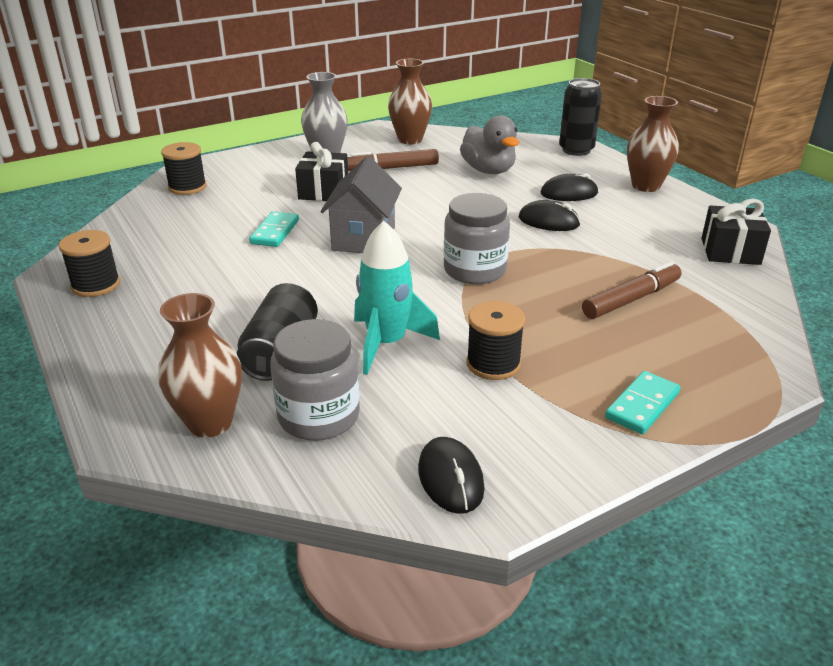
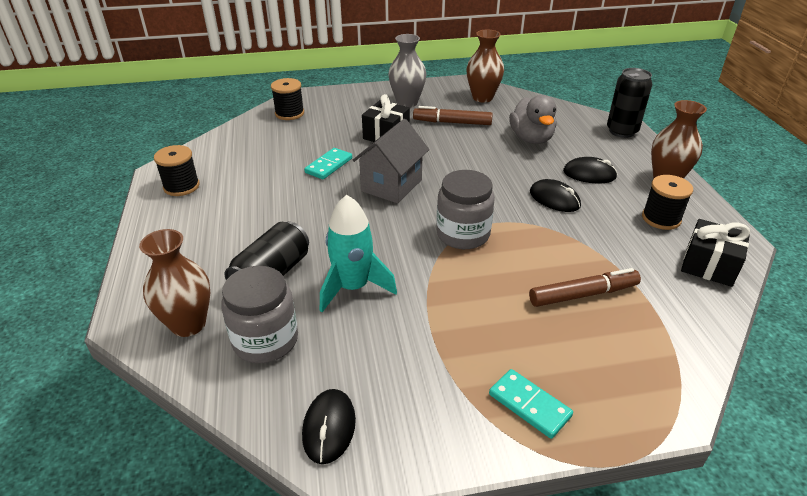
camera: 20 degrees right, 5 degrees up
black spool [466,301,525,380] -> black spool moved to [642,175,693,230]
turquoise domino [605,371,681,434] -> turquoise domino turned 75 degrees clockwise [489,369,573,439]

